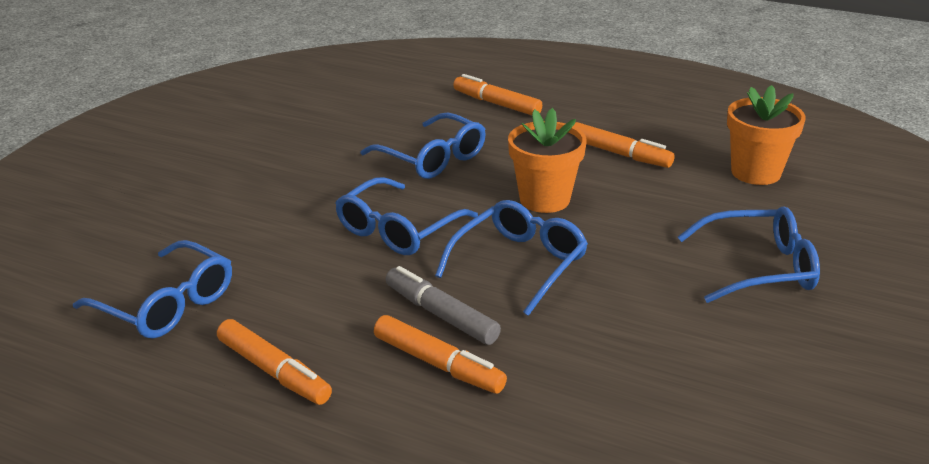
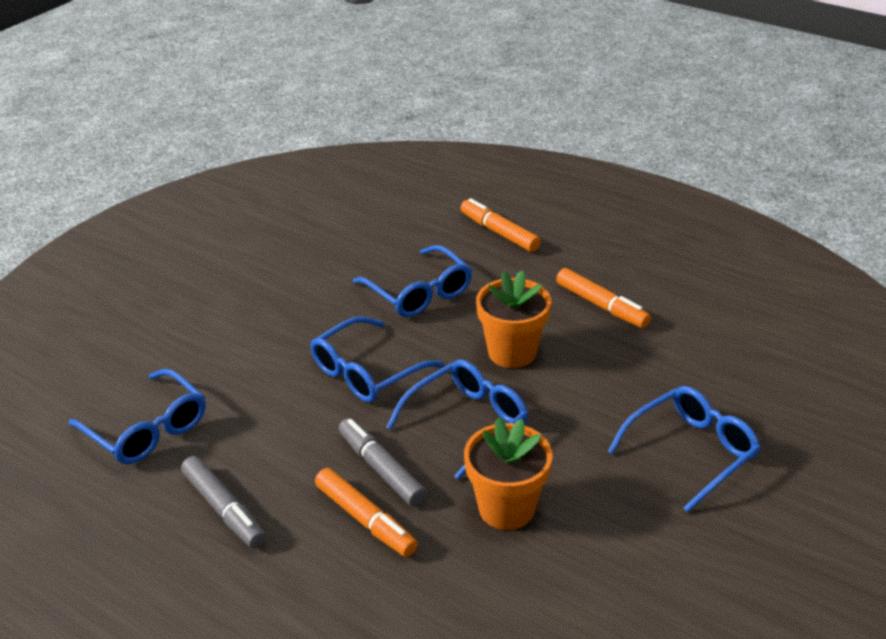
camera: 10 degrees right, 5 degrees up
orange marker [217,319,332,405] -> grey marker [181,456,266,548]
blue glasses [678,206,820,303] -> blue glasses turned 45 degrees counterclockwise [607,386,761,513]
orange flower pot [727,85,806,185] -> orange flower pot moved to [464,417,553,530]

